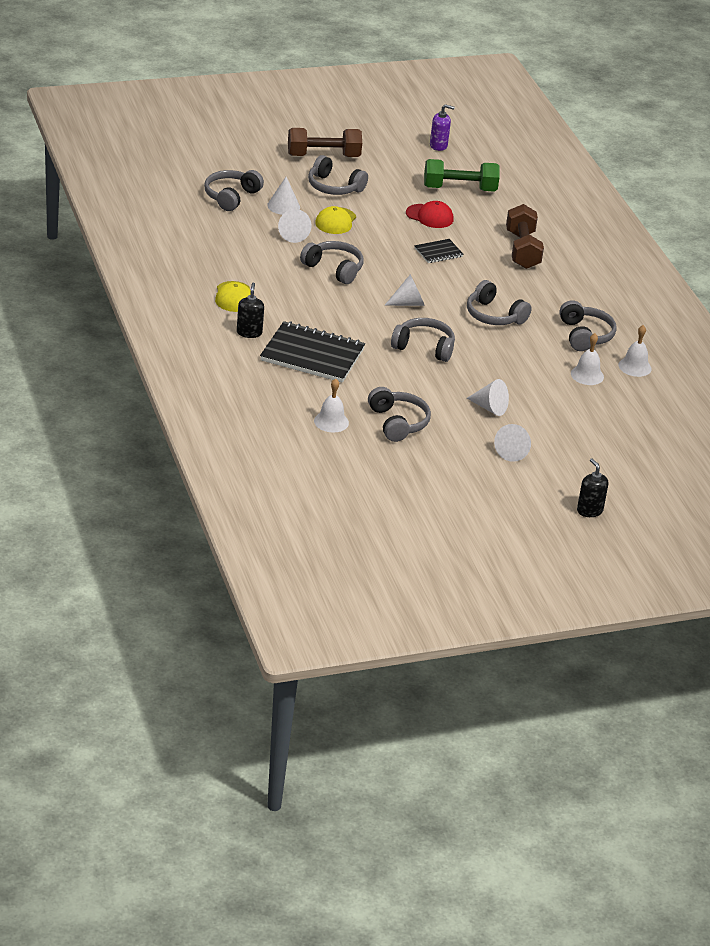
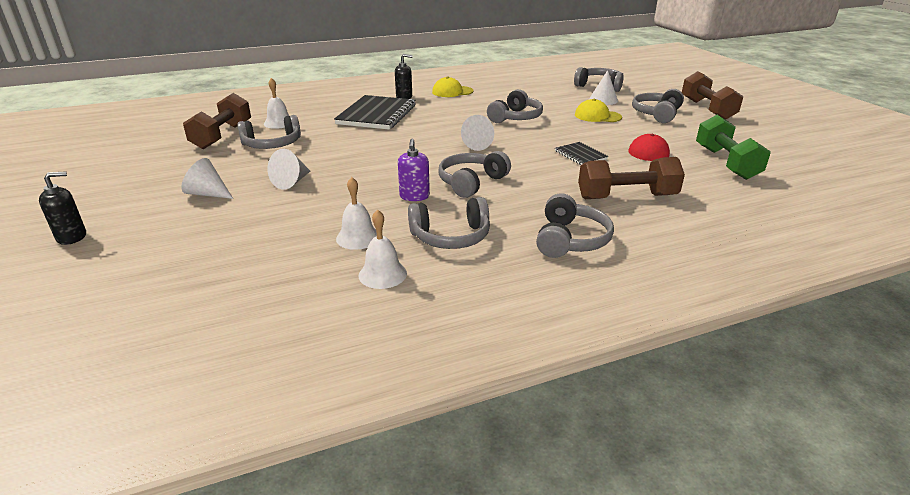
camera: 90 degrees right, 5 degrees down
white cone [278,209,311,243] -> none
grey headphones [391,318,455,362] -> grey headphones moved to [536,193,614,258]
purple soap dispenser [430,104,455,151] -> purple soap dispenser moved to [398,139,430,201]
none -> brown dumbbell [183,93,251,149]

